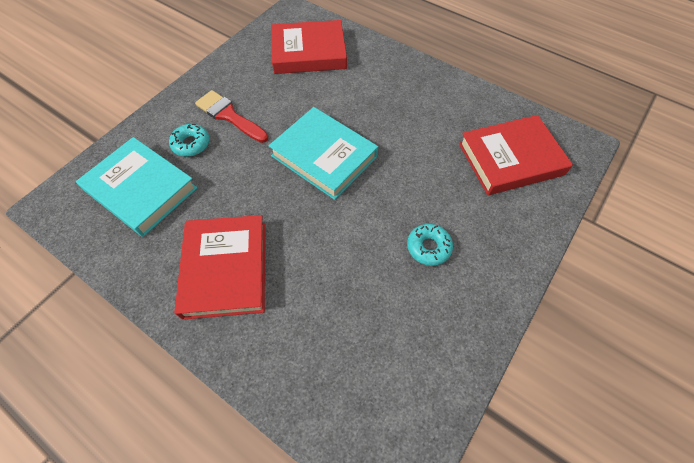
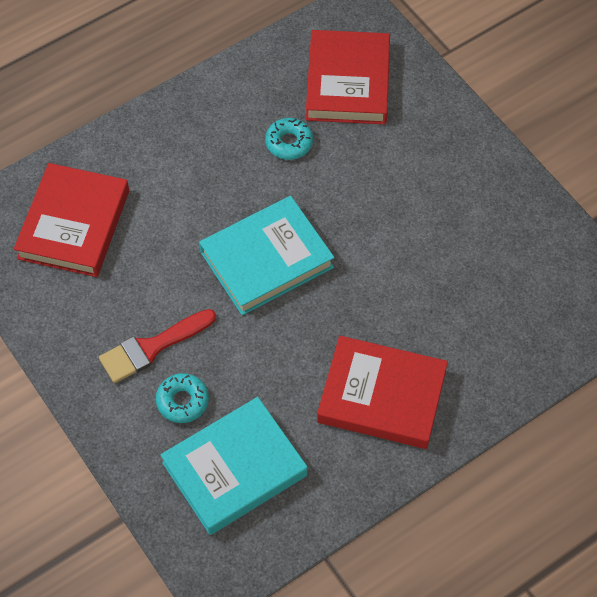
camera: 70 degrees left, 0 degrees up
turquoise donut [407,224,453,266] -> turquoise donut moved to [265,118,313,160]

